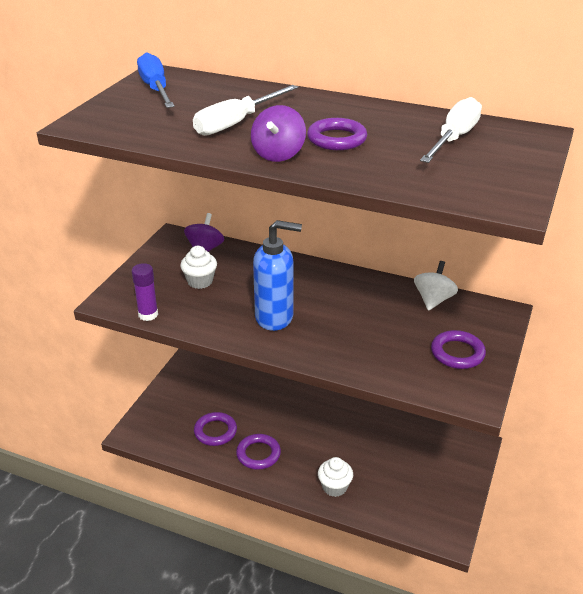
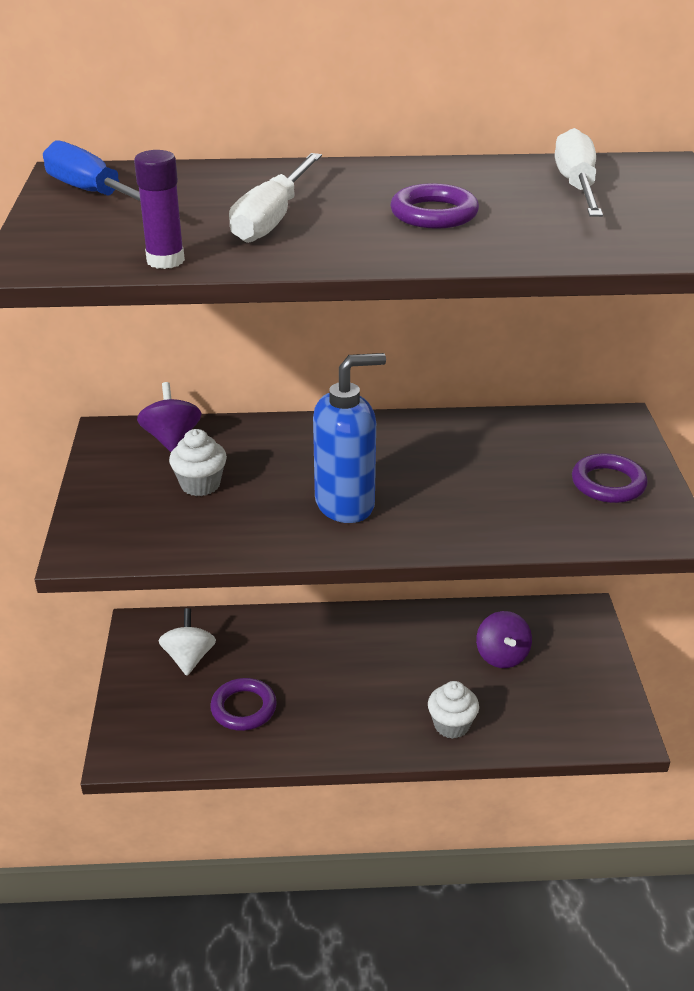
camera: 25 degrees left, 0 degrees up
purple glue stick [132,263,158,321] -> purple glue stick moved to [134,150,185,269]
purple ring [236,434,281,470] -> none
purple spinning top [251,105,306,162] -> purple spinning top moved to [476,611,532,668]
white spinning top [414,261,458,311] -> white spinning top moved to [158,608,216,676]

